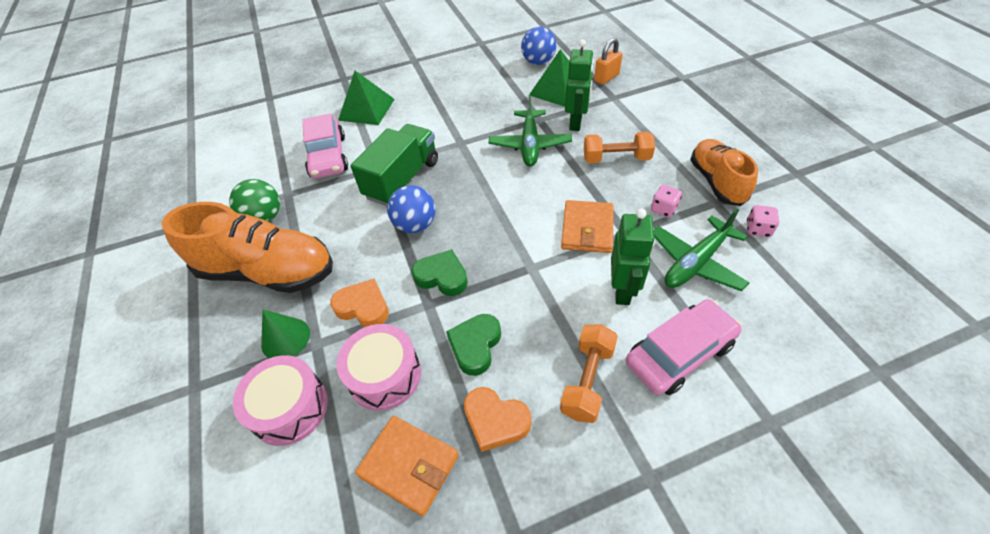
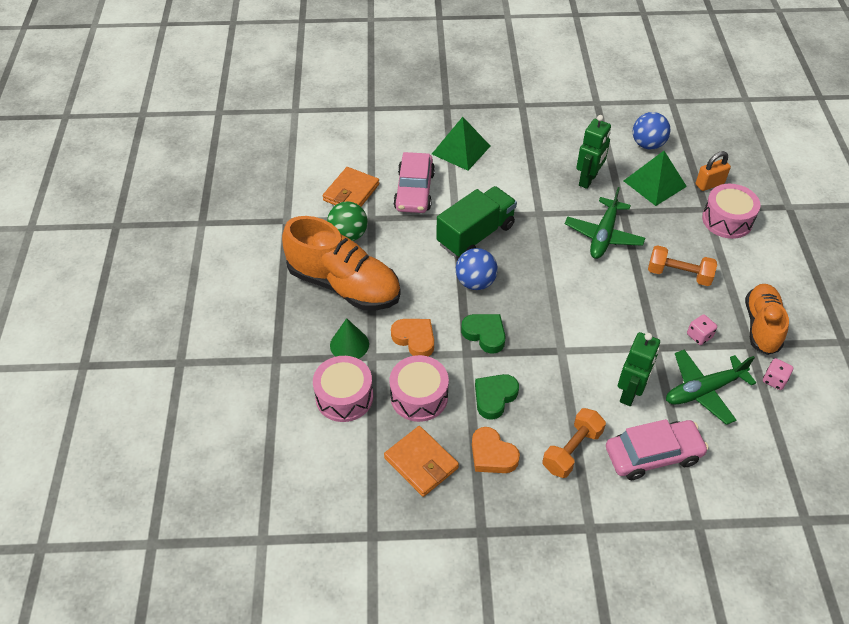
camera: 15 degrees right, 0 degrees up
orange wallet [561,200,614,253] -> orange wallet moved to [323,167,379,207]
green robot [565,40,594,131] -> green robot moved to [576,115,611,189]
none -> pink drum [702,184,761,239]

